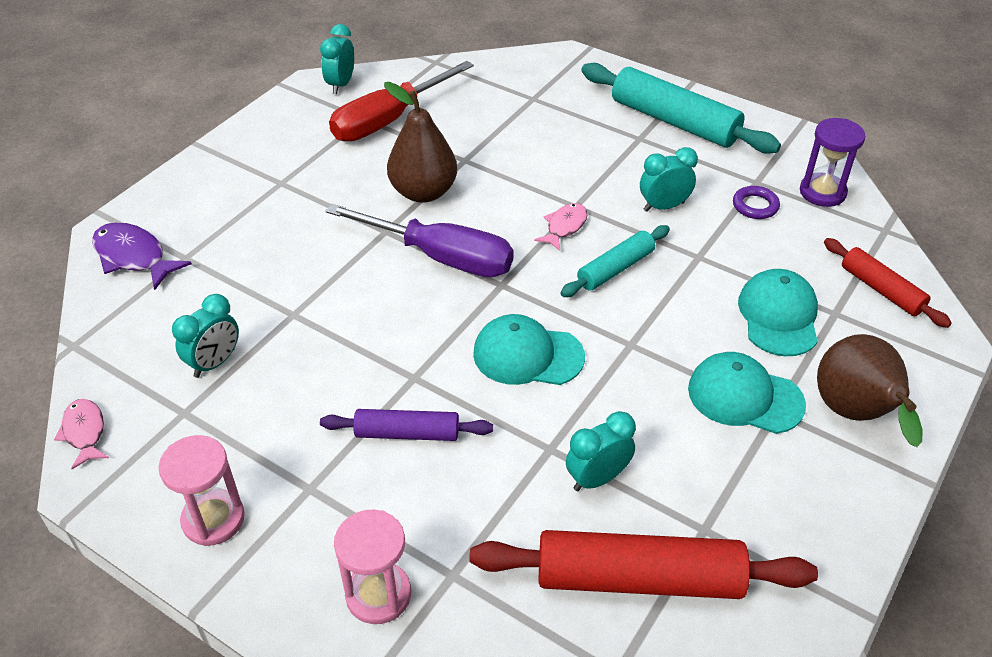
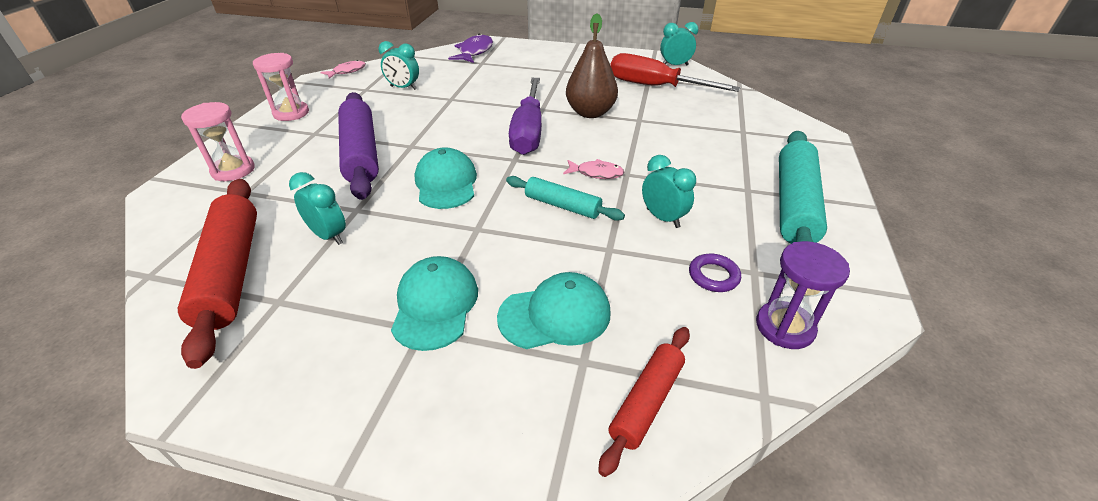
camera: 70 degrees right, 5 degrees down
purple rolling pin [320,409,493,441] -> purple rolling pin [338,92,379,200], size x1.75
brown pear [817,334,923,447] -> none

